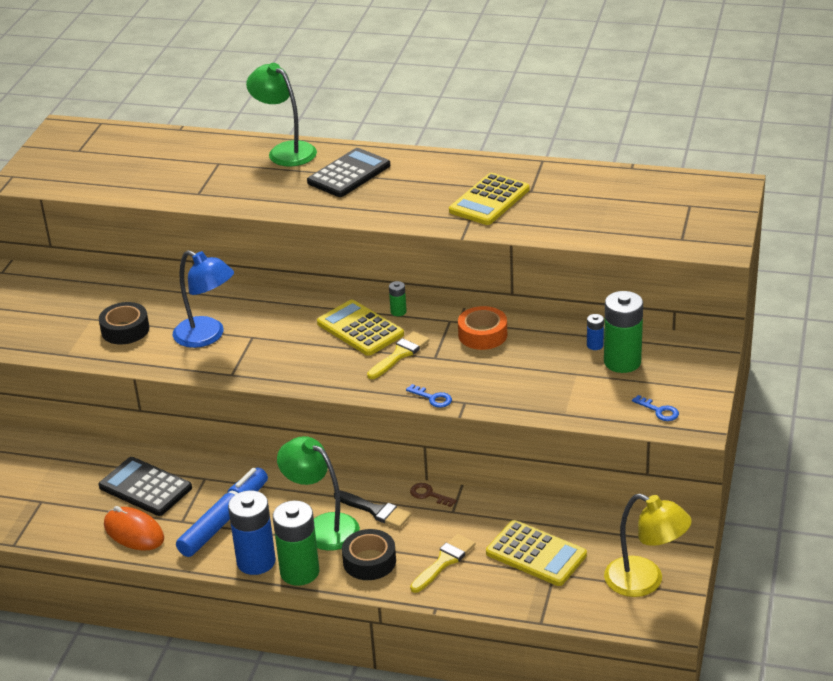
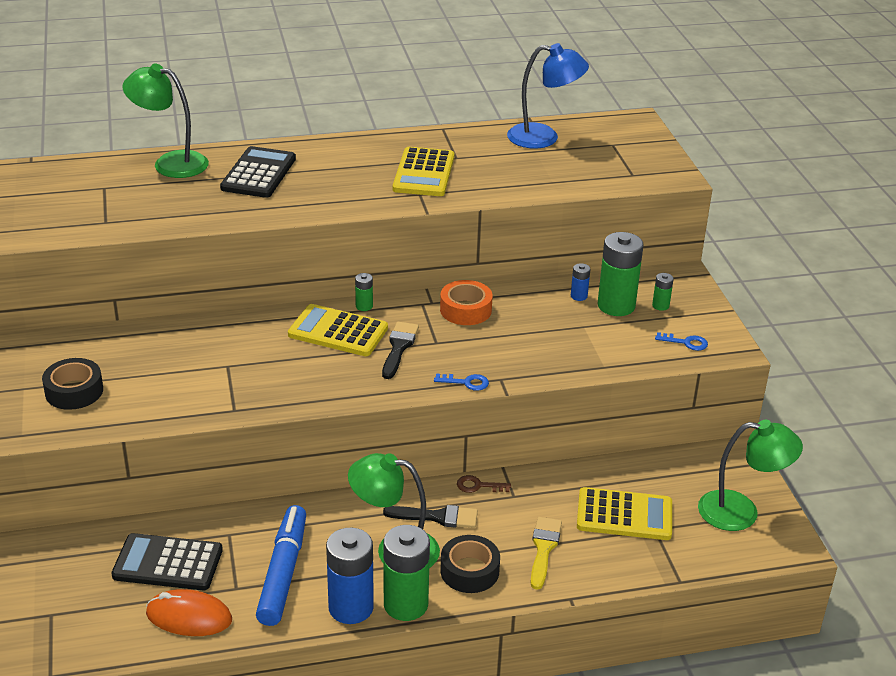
camera: 30 degrees left, 0 degrees up
blue lamp [173,250,234,348] -> blue lamp moved to [507,43,589,149]
yellow brush [367,331,430,379] -> black brush [382,322,419,379]
yellow lamp [604,494,692,597] -> green lamp [698,420,803,531]
none -> green battery [652,273,674,311]

